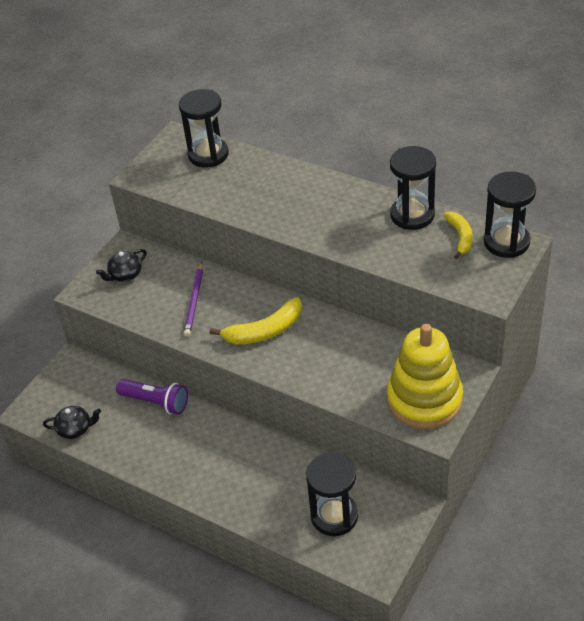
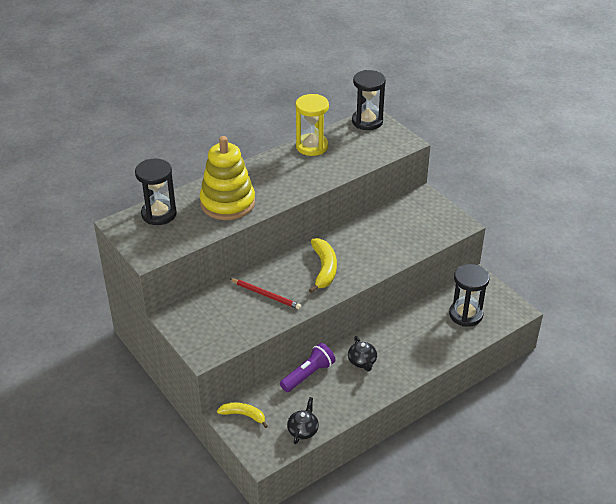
camera: 70 degrees left, 5 degrees down
black teapot [96,249,147,282] -> black teapot moved to [348,336,377,371]
purple pencil [184,262,203,336] -> red pencil [229,278,301,309]
yellow stacking toy [387,324,463,429] -> yellow stacking toy moved to [200,136,255,220]
black hourglass [390,146,436,230] -> yellow hourglass [296,94,329,156]
yellow banana [444,212,473,259] -> yellow banana moved to [217,403,268,428]

